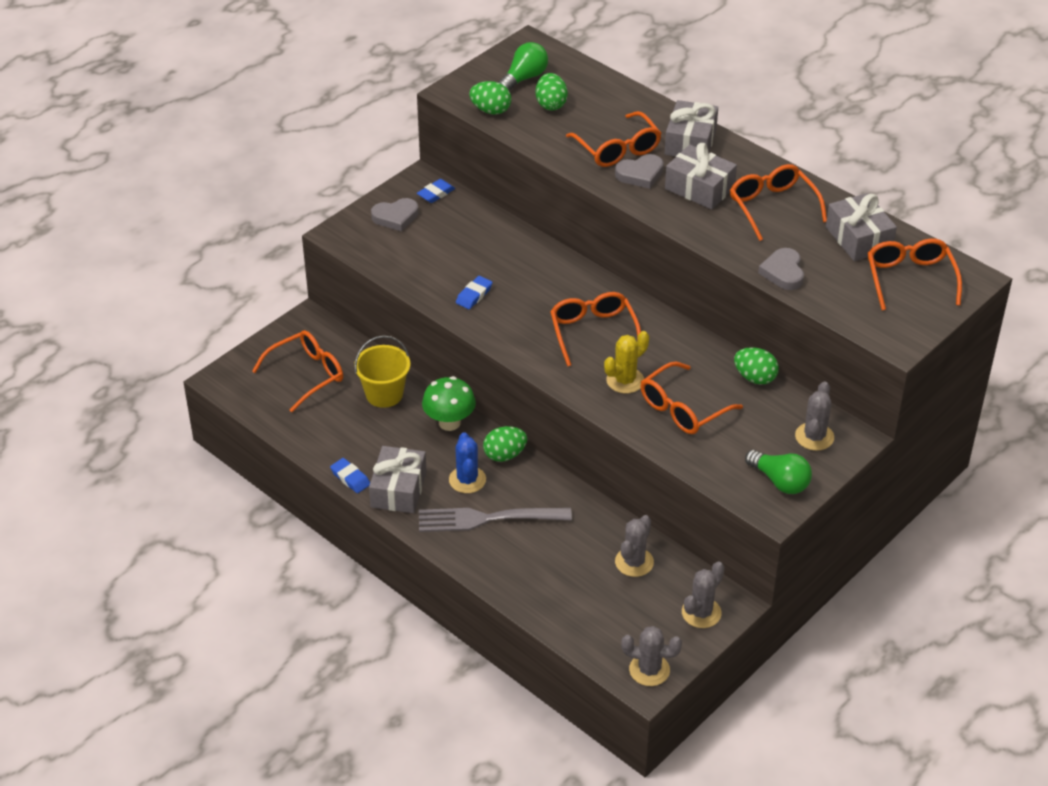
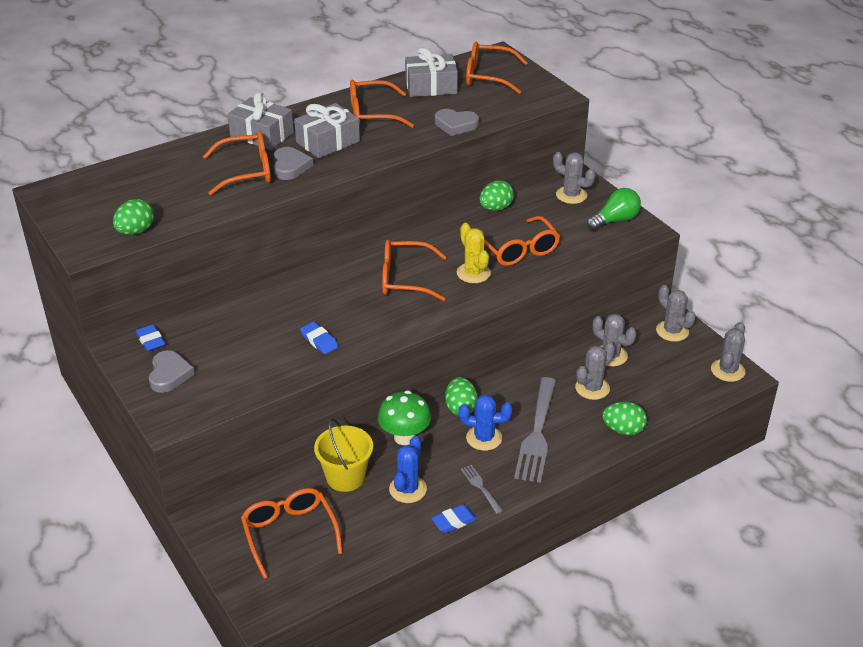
camera: 75 degrees left, 5 degrees down
grey gift [369,446,427,513] -> grey fork [461,465,503,514]
green light bulb [498,42,548,91] -> none
green egg [536,73,568,110] -> green egg moved to [602,402,647,435]
none -> blue cactus [389,436,427,503]
none -> grey cactus [575,342,615,400]

